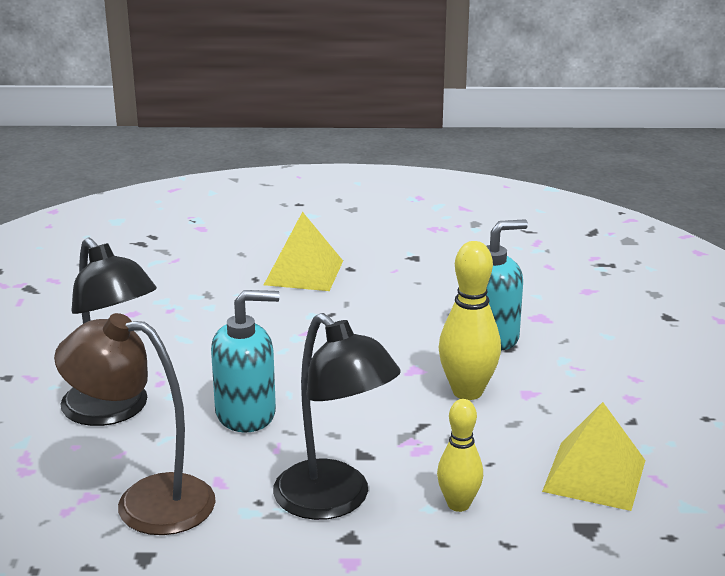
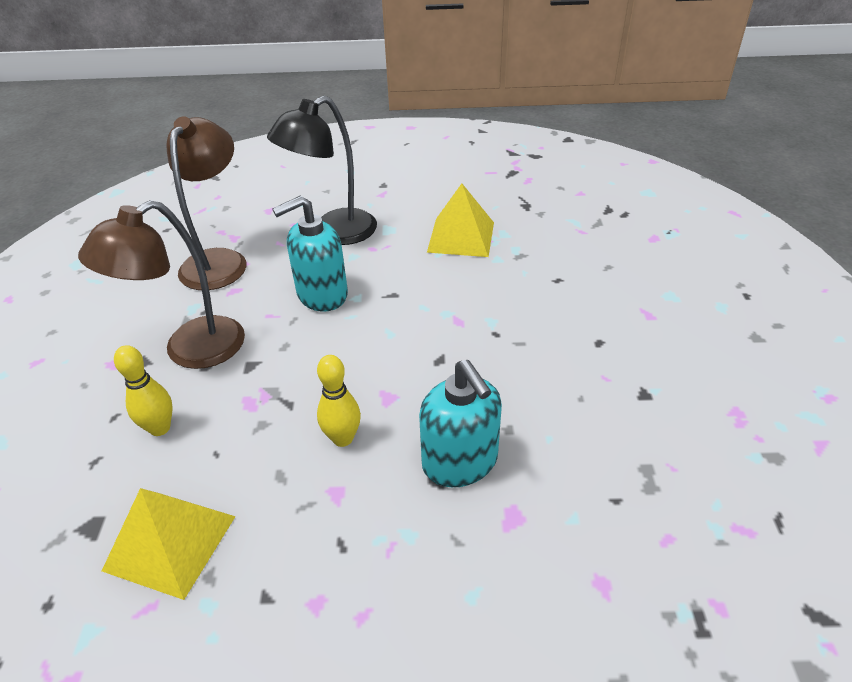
camera: 90 degrees right, 15 degrees up
turquoise soap dispenser [211,290,279,433] -> turquoise soap dispenser turned 75 degrees clockwise [272,196,348,312]
yellow pyramid [264,212,343,291] -> yellow pyramid moved to [427,184,494,257]
black lamp [273,313,401,520] -> brown lamp [78,200,245,369]
yellow bowling pin [438,241,501,400] -> yellow bowling pin [317,355,361,447], size x0.65

